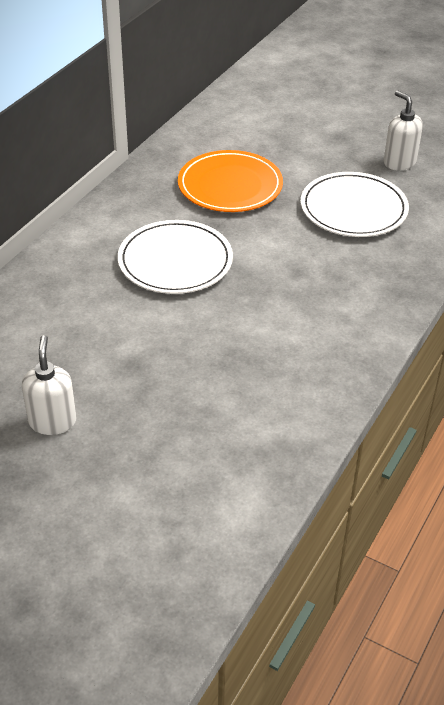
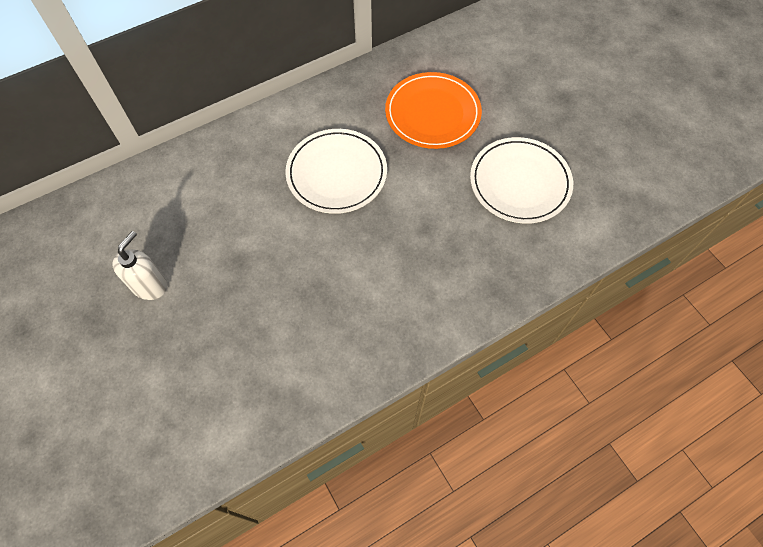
camera: 30 degrees right, 20 degrees up
white soap dispenser [384,91,423,171] -> none

